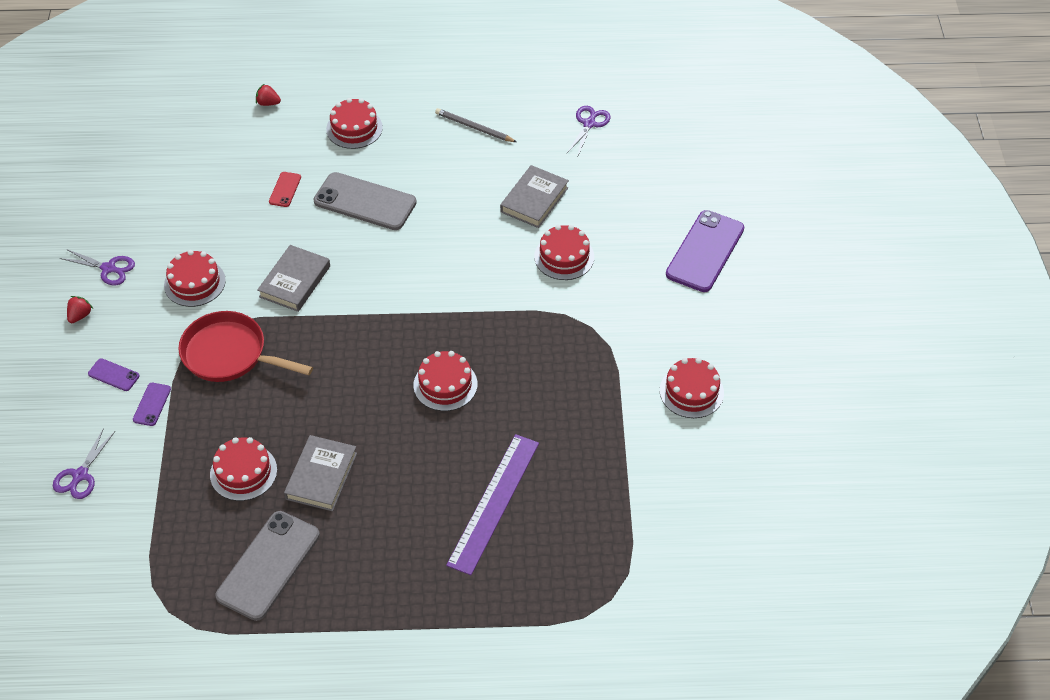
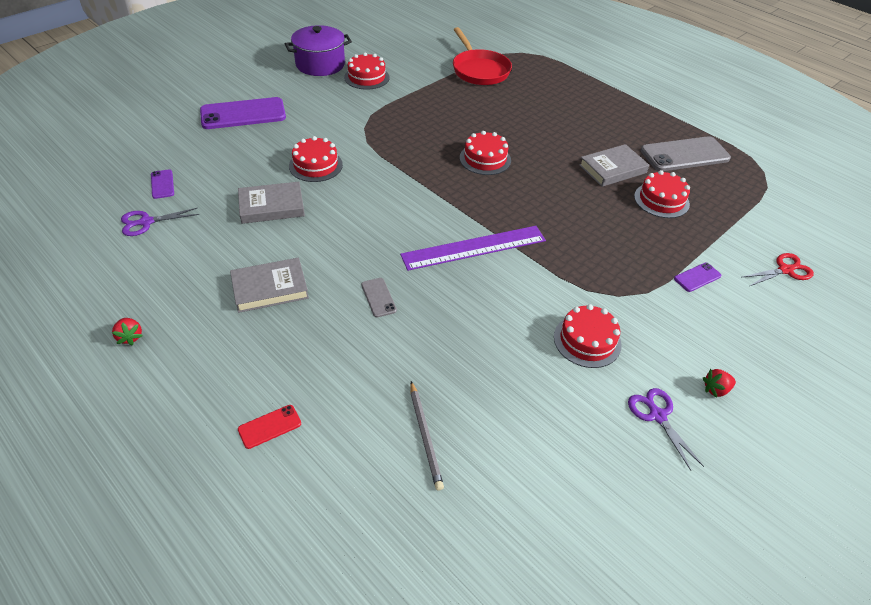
camera: 135 degrees left, 5 degrees down
purple scissors [53,428,115,499] -> red scissors [743,253,814,286]
purple phone [88,358,140,391] -> purple phone moved to [151,169,174,199]
red pan [178,311,313,382] -> red pan moved to [453,27,512,85]
red strawberry [256,84,281,106] -> red strawberry moved to [112,318,143,345]
grey book [257,245,330,312] -> grey book moved to [230,258,309,313]
red phone [269,172,301,207] -> red phone moved to [238,405,301,449]
grey phone [314,172,417,230] -> grey phone [361,278,397,317], size x0.46
red cake [326,98,383,149] -> none
grey pencil [435,108,516,142] -> grey pencil moved to [410,381,444,491]
purple ruler [446,434,539,575] -> purple ruler moved to [400,226,546,271]
none -> purple pot [285,25,352,76]

